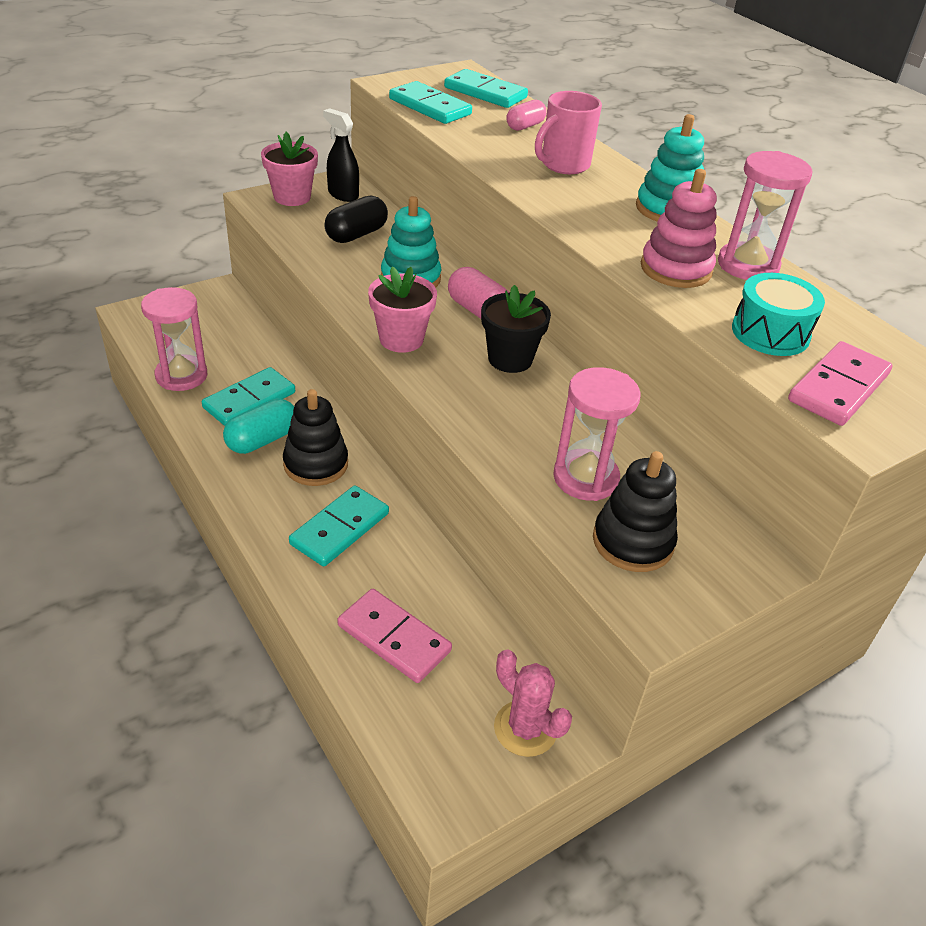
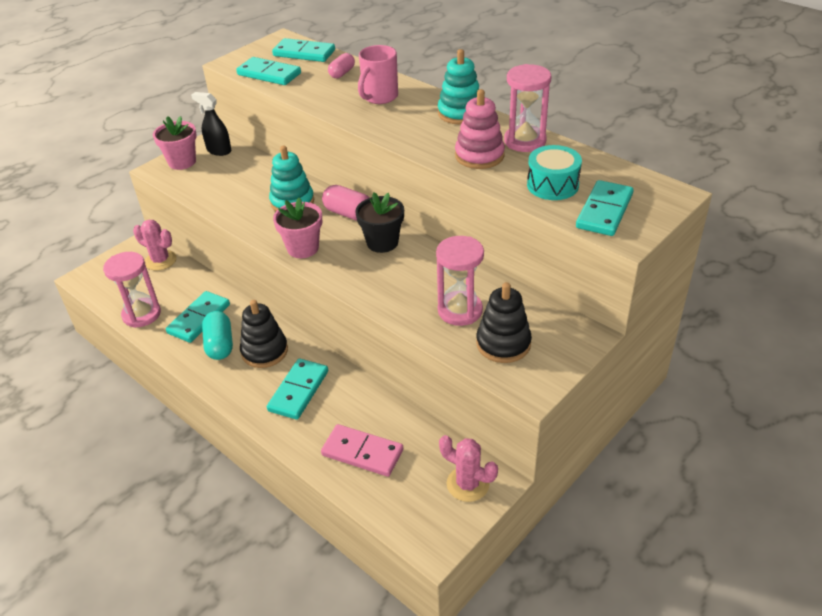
camera: 10 degrees left, 0 degrees up
turquoise capsule [223,398,294,454] -> turquoise capsule turned 45 degrees counterclockwise [202,311,233,360]
black capsule [324,196,388,243] -> none
pink domino [788,341,893,426] -> turquoise domino [576,180,634,236]
none -> pink cactus [133,220,177,271]

